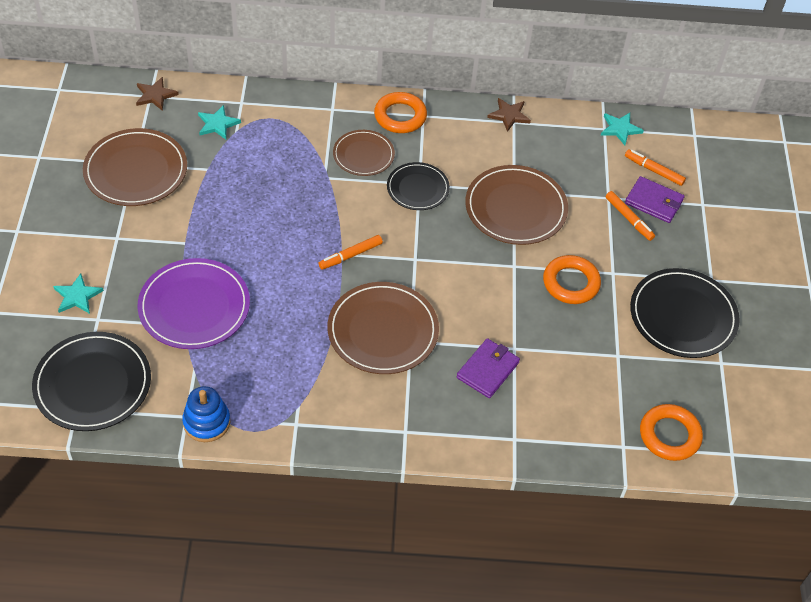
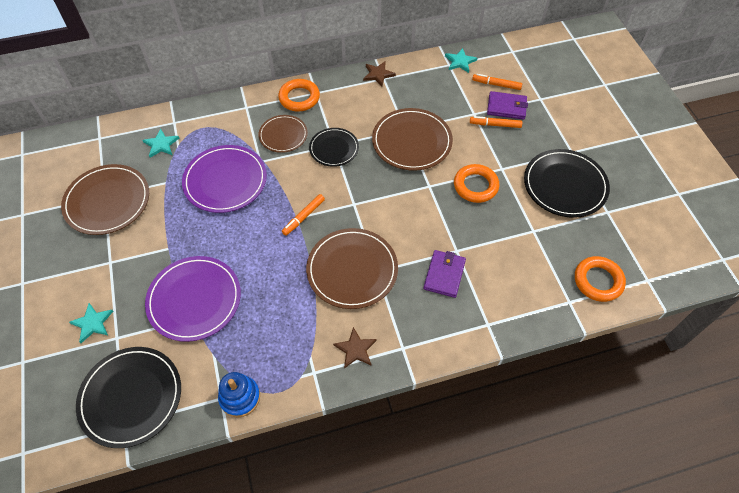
camera: 15 degrees left, 5 degrees up
brown star [136,77,179,111] -> brown star moved to [333,327,377,369]
orange marker [606,191,655,241] -> orange marker turned 150 degrees clockwise [470,116,522,128]
none -> purple plate [182,145,267,213]

